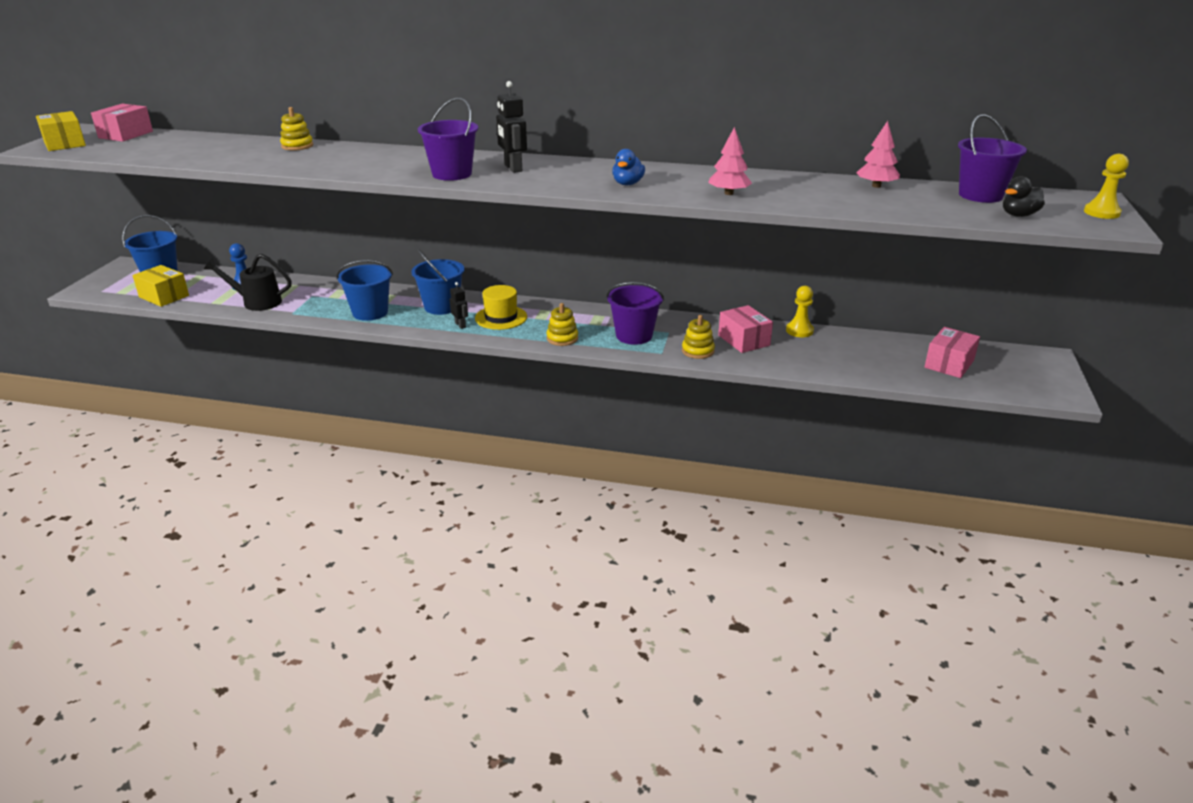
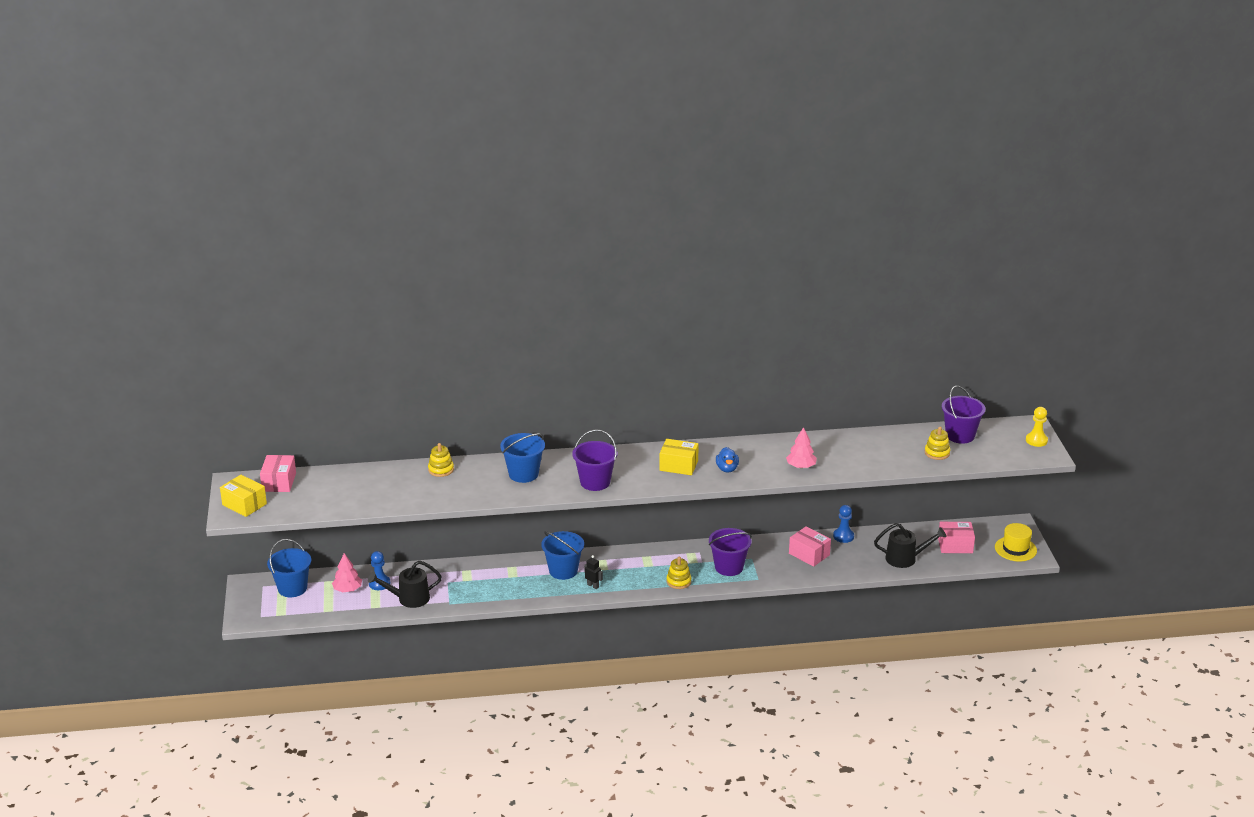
camera: 20 degrees left, 0 degrees up
yellow box [132,265,189,307] -> yellow box moved to [659,439,699,475]
blue bucket [336,260,393,321] -> blue bucket moved to [500,433,545,483]
yellow hat [475,285,527,330] -> yellow hat moved to [995,523,1037,562]
black robot [496,81,527,173] -> none
yellow stacking toy [682,315,715,359] -> yellow stacking toy moved to [925,427,950,460]
yellow pawn [786,286,814,337] -> blue pawn [833,505,854,543]
pink tree [856,121,900,188] -> pink tree moved to [332,553,362,592]
pink box [925,327,980,378] -> pink box turned 75 degrees clockwise [938,522,975,553]
black duck [1003,176,1045,217] -> none
none -> black watering can [874,523,946,568]

